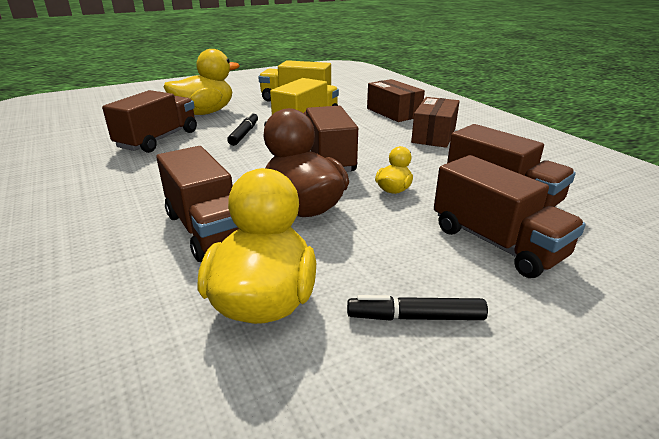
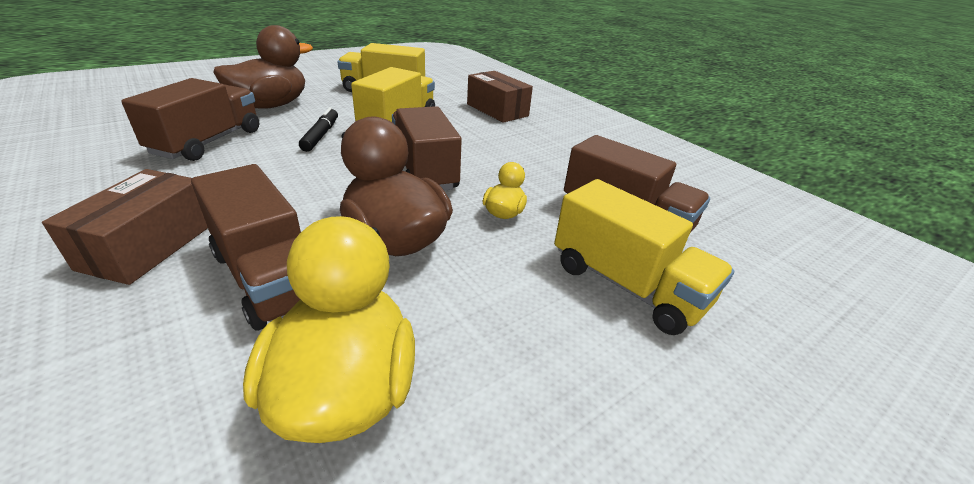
camera: 10 degrees left, 5 degrees up
yellow duck [164,49,240,115] -> brown duck [213,25,313,109]
black marker [347,295,488,321] -> none
brown box [411,97,460,148] -> brown box moved to [42,169,208,285]
brown truck [434,155,586,278] -> yellow truck [554,179,734,335]

